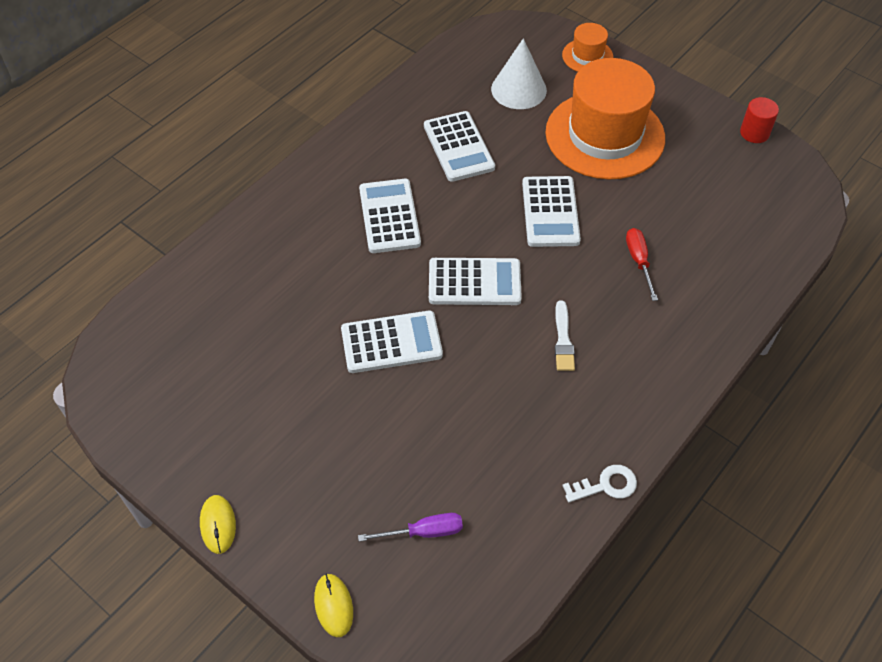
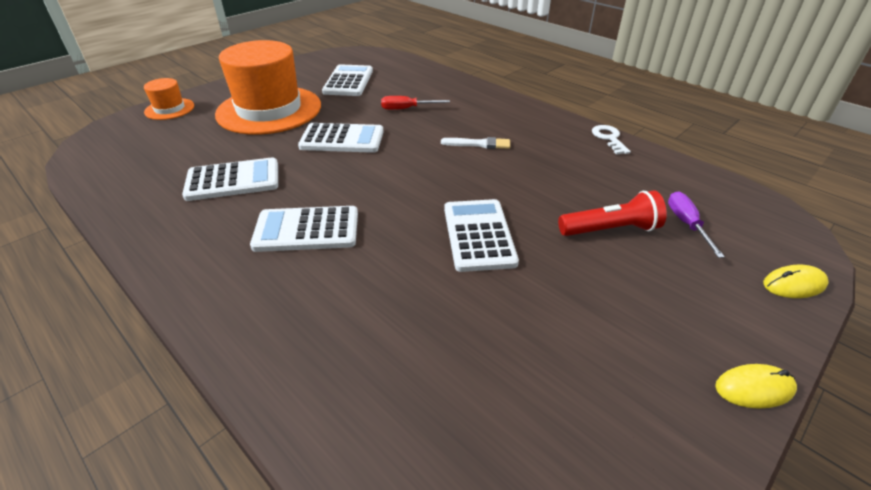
camera: 85 degrees left, 15 degrees down
white calculator [429,258,522,305] -> white calculator moved to [322,64,373,96]
white cone [491,38,547,109] -> none
red cylinder [740,97,779,143] -> none
none -> red flashlight [558,190,667,236]

